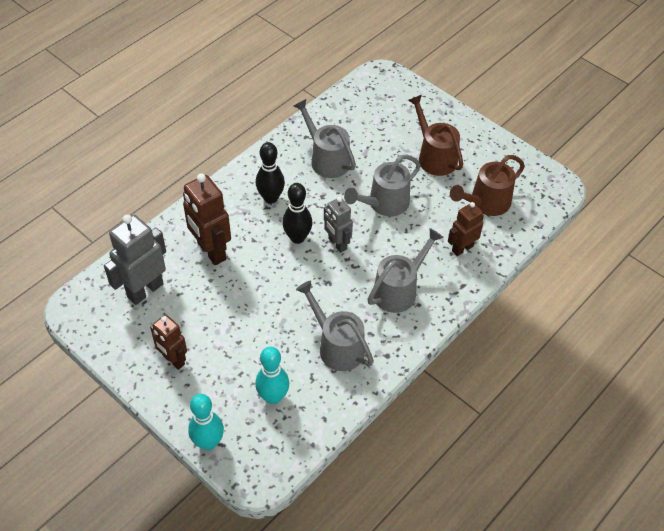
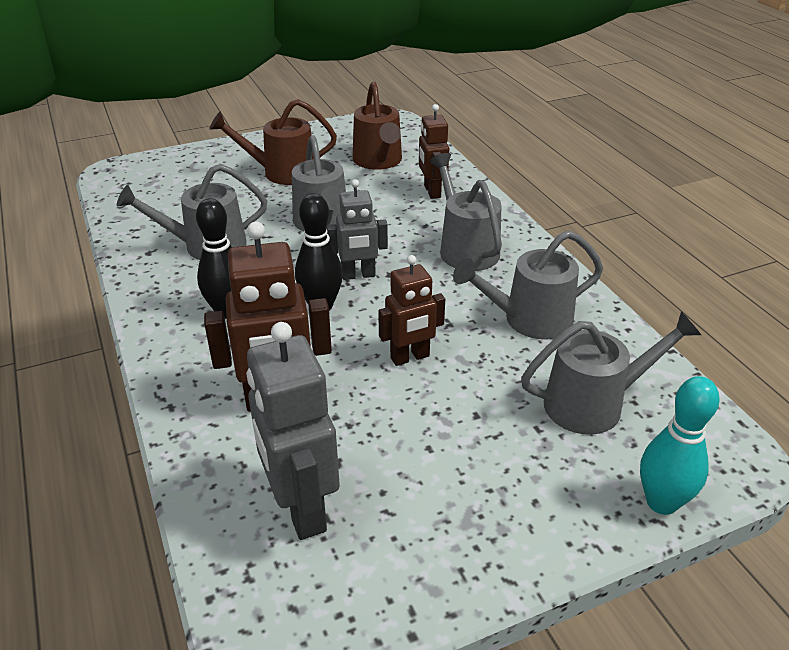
camera: 65 degrees left, 15 degrees down
brown robot [150,314,187,370] -> brown robot moved to [378,255,445,366]
turquoise bowling pin [255,347,289,404] -> grey watering can [521,311,701,435]

